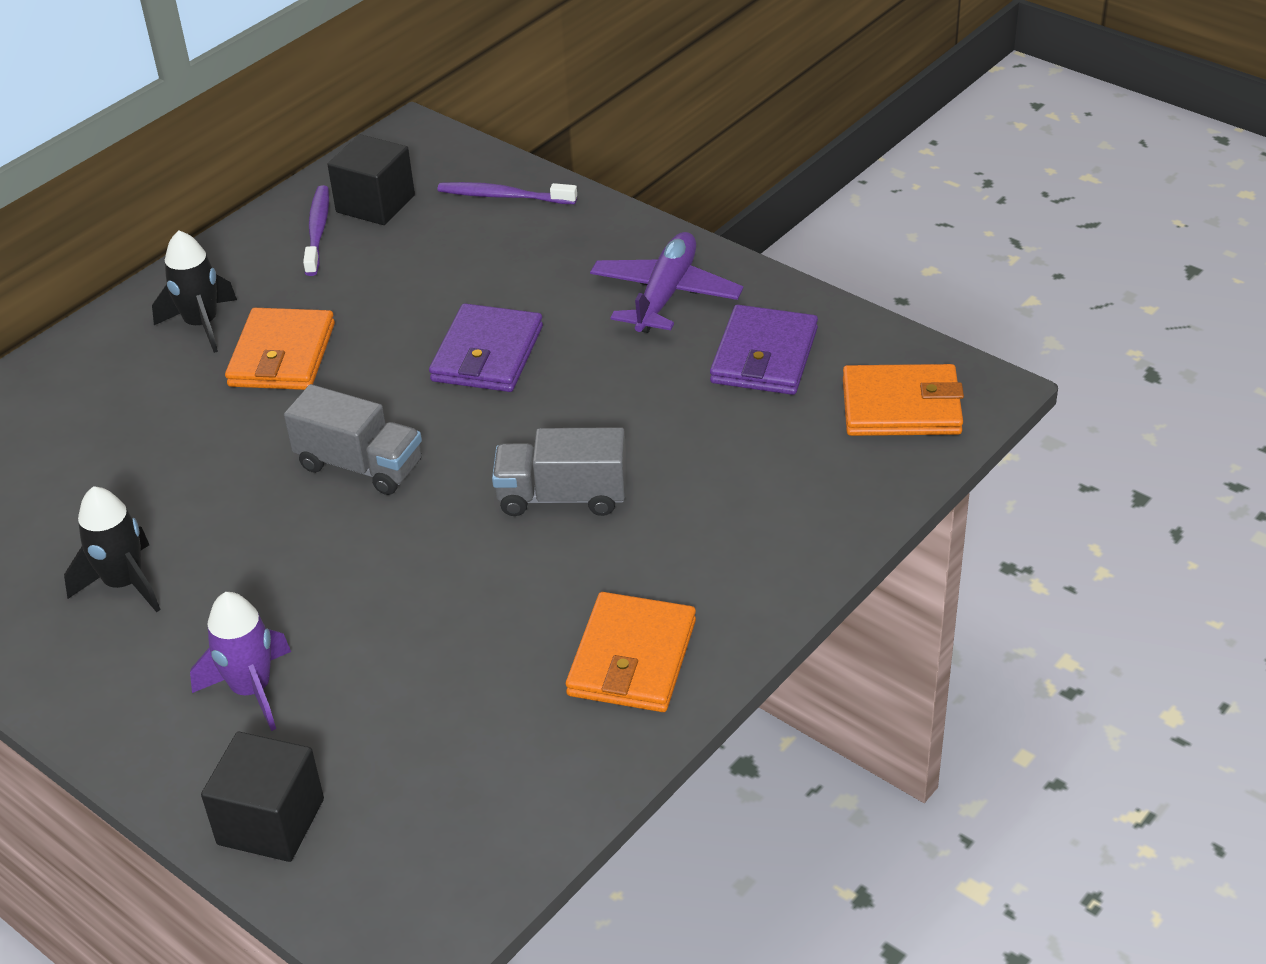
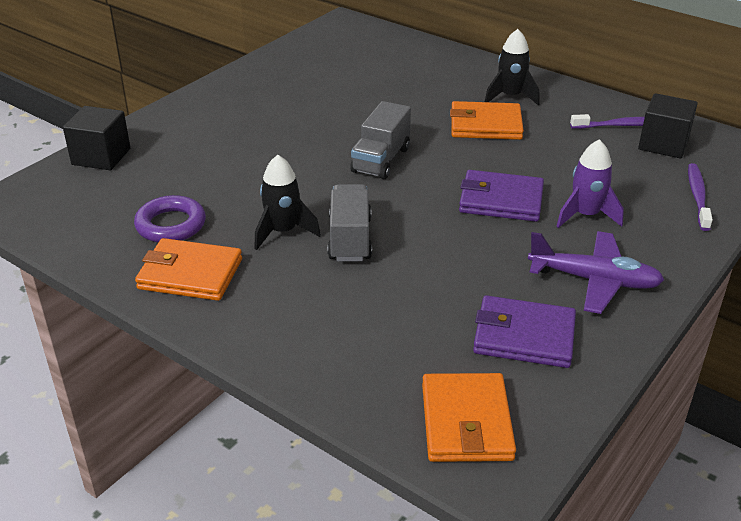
camera: 85 degrees right, 5 degrees down
black rocket [64,486,161,612] -> black rocket moved to [254,155,321,250]
purple rocket [190,592,291,731] -> purple rocket moved to [557,139,624,228]
none -> purple ring [134,195,206,242]

